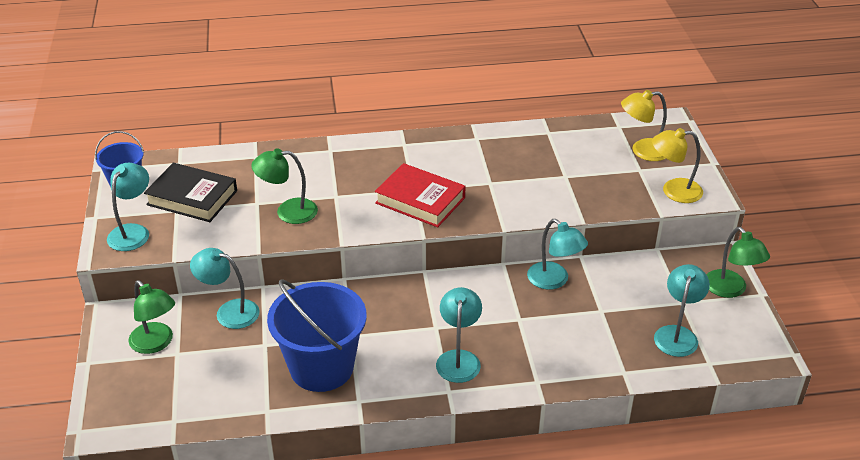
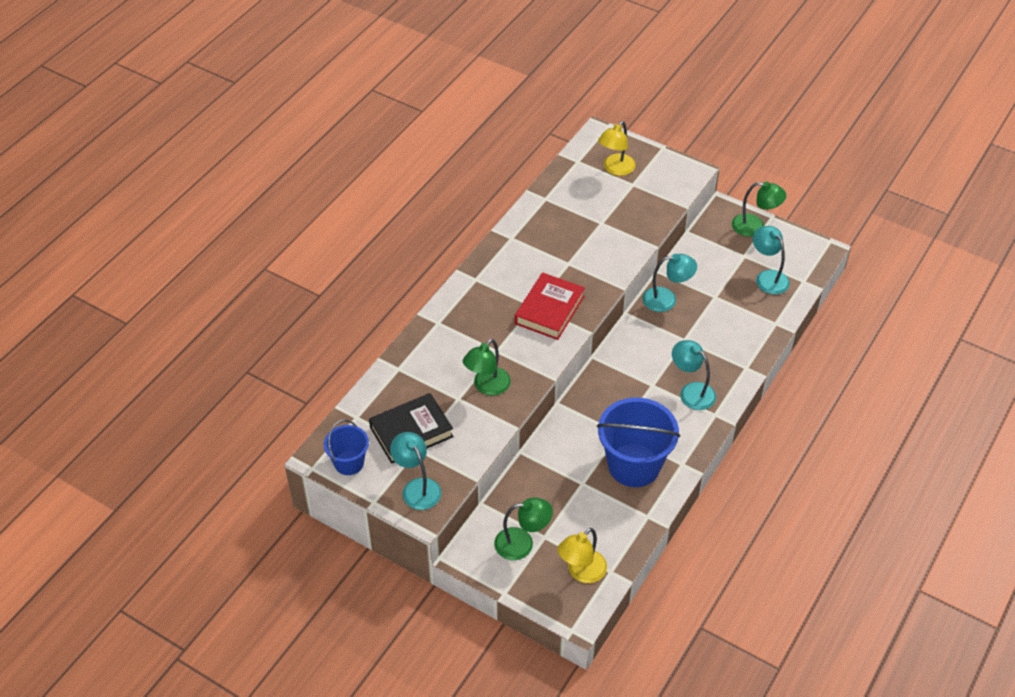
camera: 50 degrees left, 10 degrees up
turquoise lamp [190,248,260,329] -> none
red book [375,163,465,227] -> red book turned 45 degrees counterclockwise [515,273,585,340]
yellow lamp [652,128,703,203] -> yellow lamp moved to [557,528,607,583]

